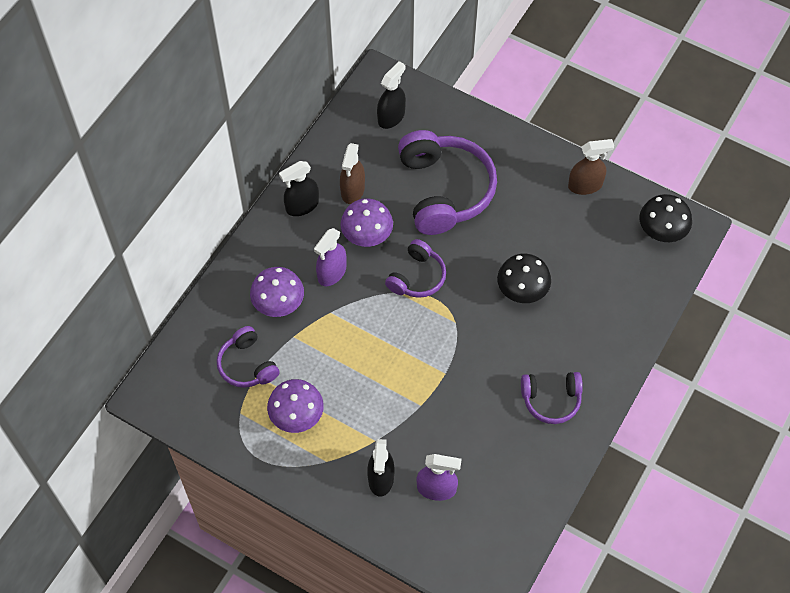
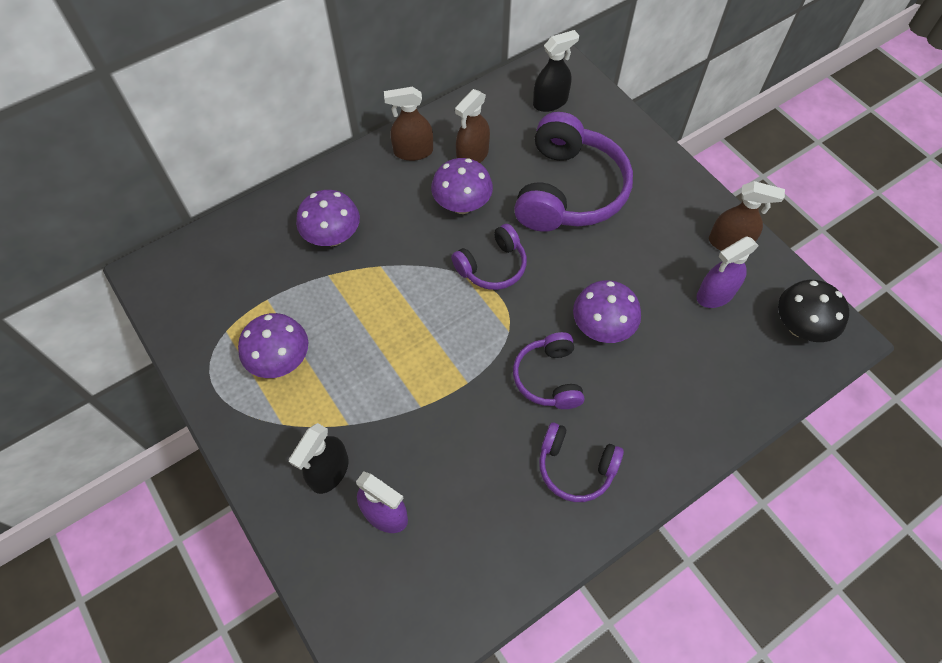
camera: 25 degrees right, 0 degrees up
purple headphones [217,326,279,388] -> purple headphones moved to [513,332,584,409]
black spray bottle [279,161,319,216] -> brown spray bottle [384,87,433,161]
purple spray bottle [314,228,346,286] -> purple spray bottle moved to [696,237,759,308]
black mushroom [497,254,551,303] -> purple mushroom [573,280,641,343]

